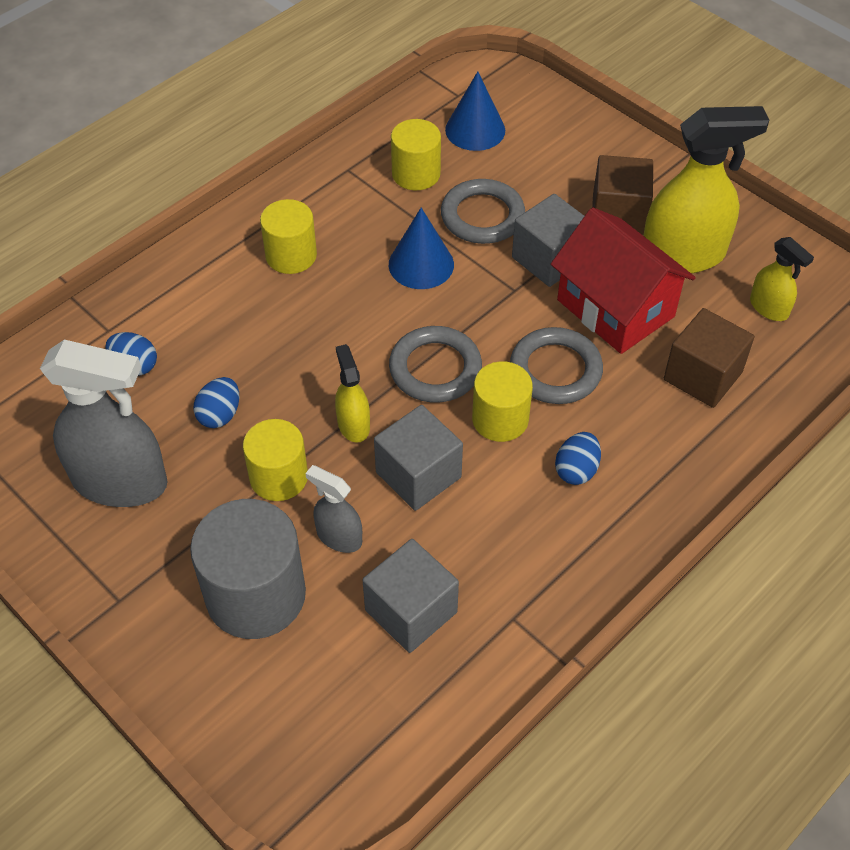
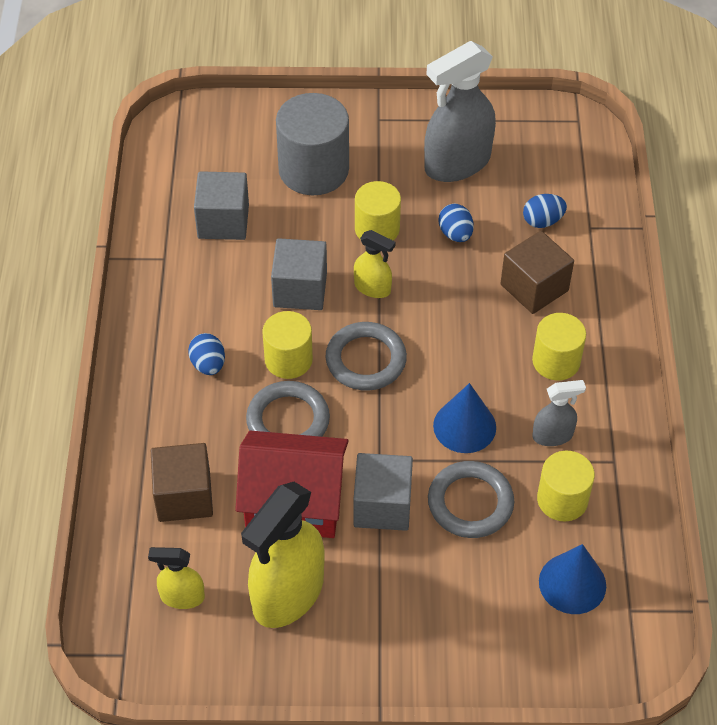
camera: 135 degrees right, 0 degrees up
grey spray bottle [305,465,362,553] -> grey spray bottle moved to [532,380,586,446]
brown cube [592,155,653,235] -> brown cube moved to [500,231,574,314]

